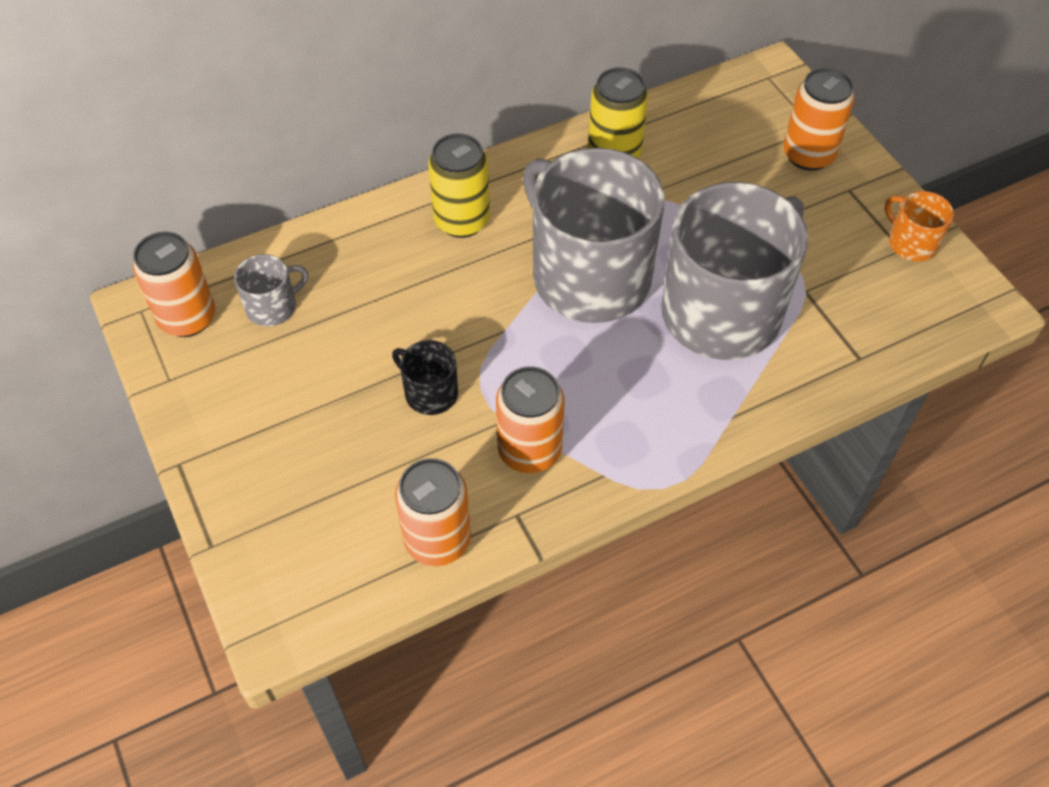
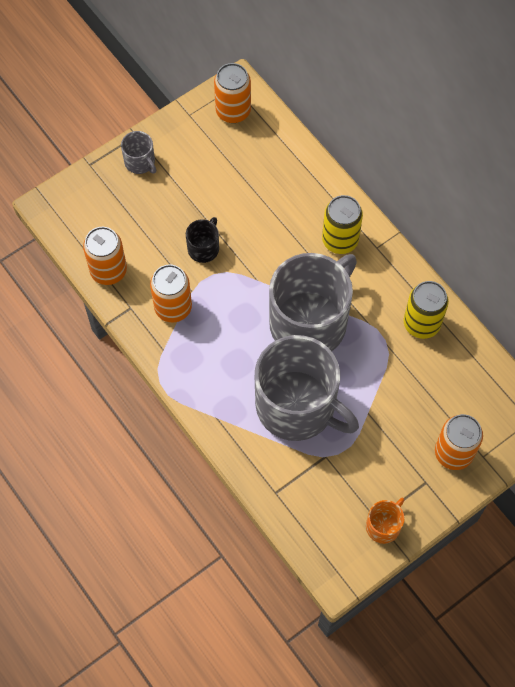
camera: 80 degrees right, 10 degrees up
grey mug [234,254,308,326] -> grey mug moved to [121,131,156,174]

